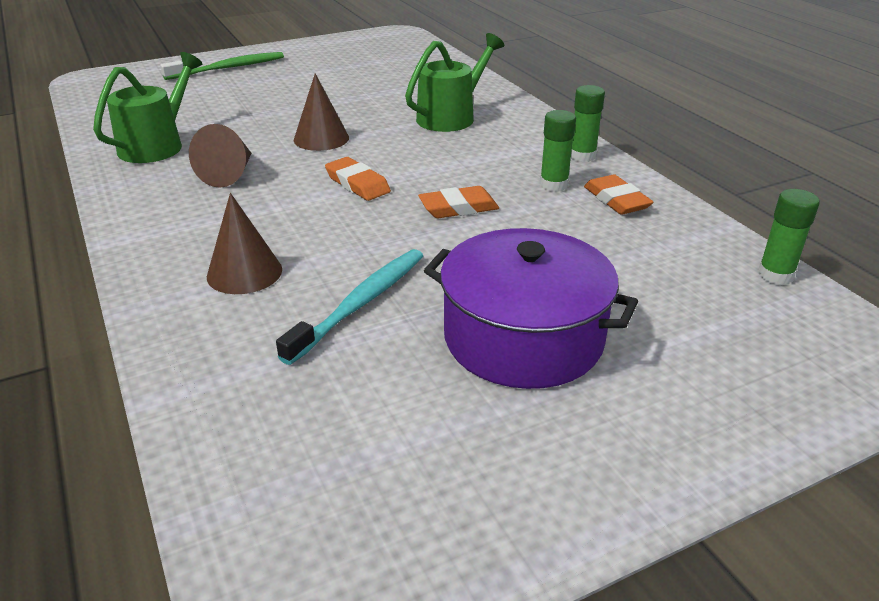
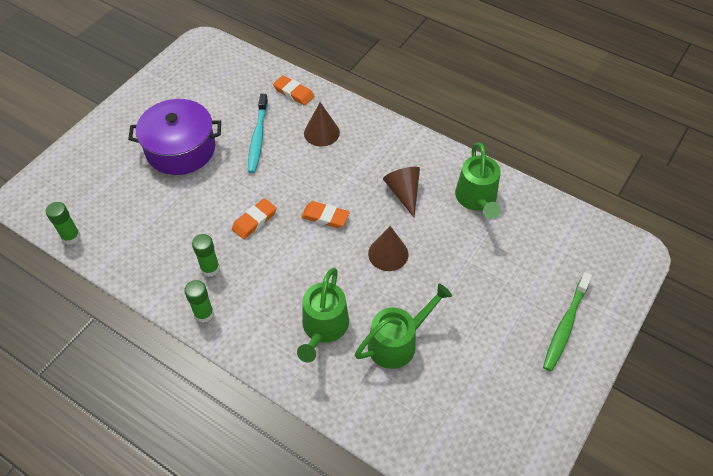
camera: 150 degrees right, 20 degrees up
orange eraser [584,174,654,215] -> orange eraser moved to [273,75,315,106]
none -> green watering can [355,283,452,369]

